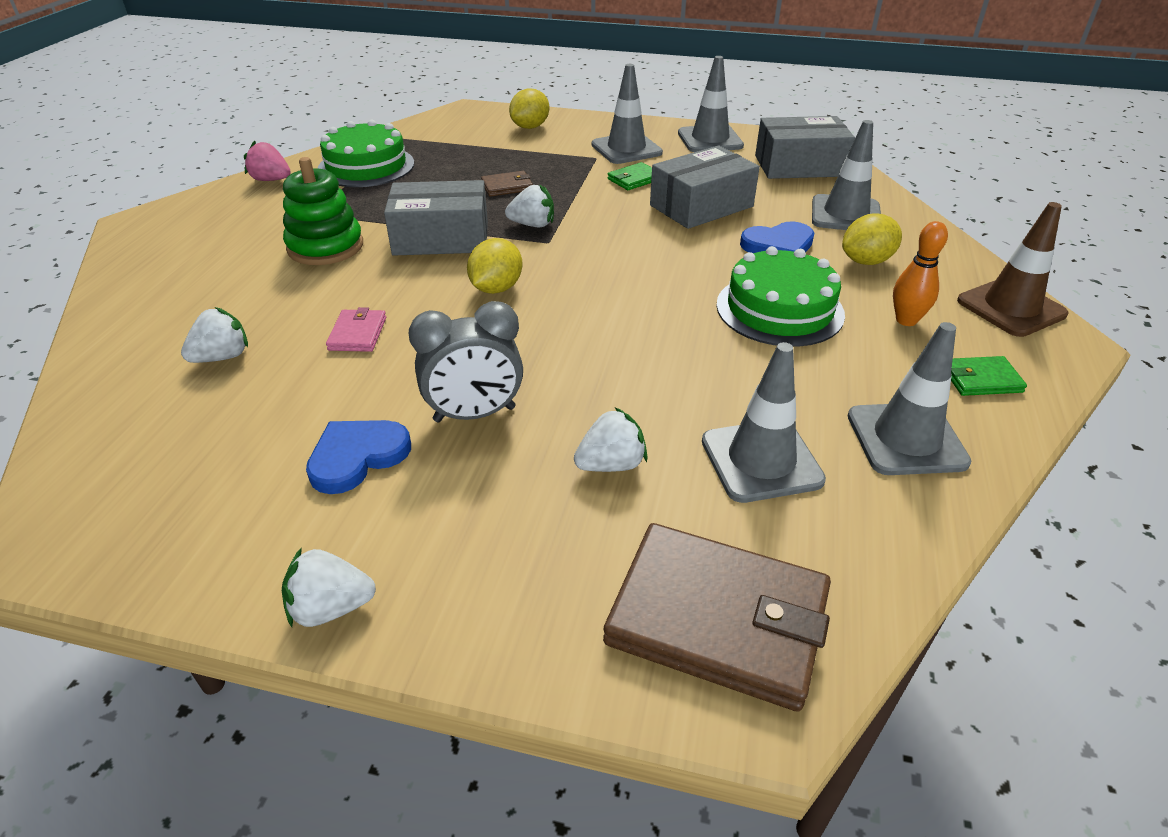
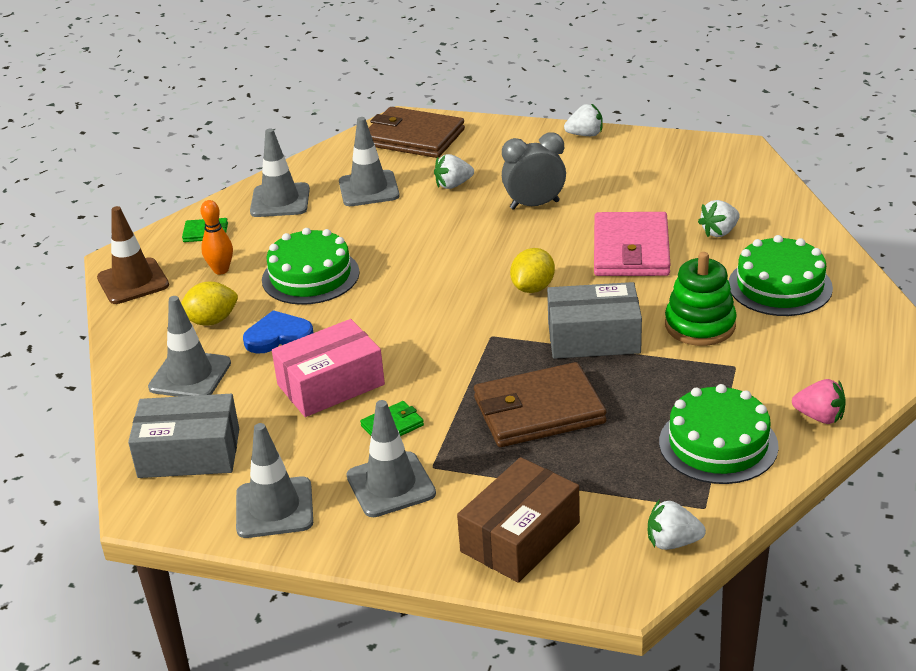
camera: 175 degrees left, 5 degrees down
blue heart [306,420,411,494] -> none
pink wallet [326,307,386,352] -> pink wallet [594,212,670,276], size x2.19
brown wallet [481,171,533,197] -> brown wallet [474,362,606,447], size x2.19
white strawberry [505,184,554,227] -> white strawberry moved to [648,499,706,550]
yellow lemon [509,88,549,129] -> brown box [457,457,580,583]
grey box [650,145,760,229] -> pink box [272,319,385,417]
none -> green cake [729,235,833,316]

